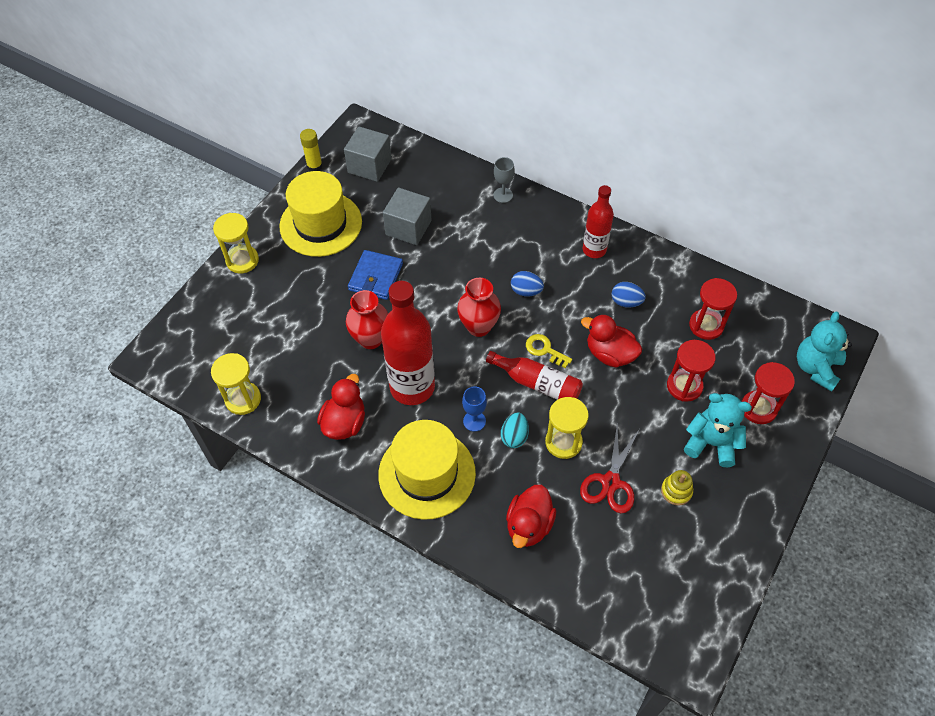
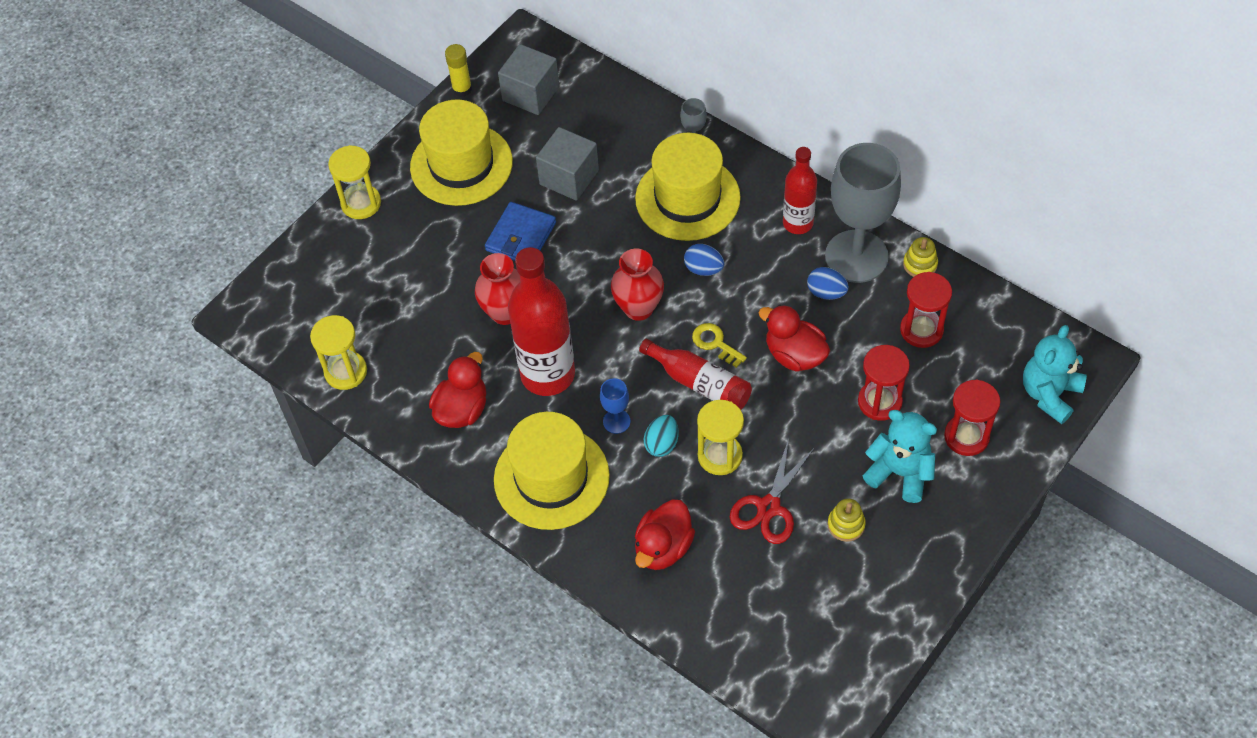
camera: 10 degrees right, 0 degrees up
none -> yellow hat [635,133,741,241]
none -> grey goblet [825,143,901,283]
none -> yellow stacking toy [903,237,938,277]

